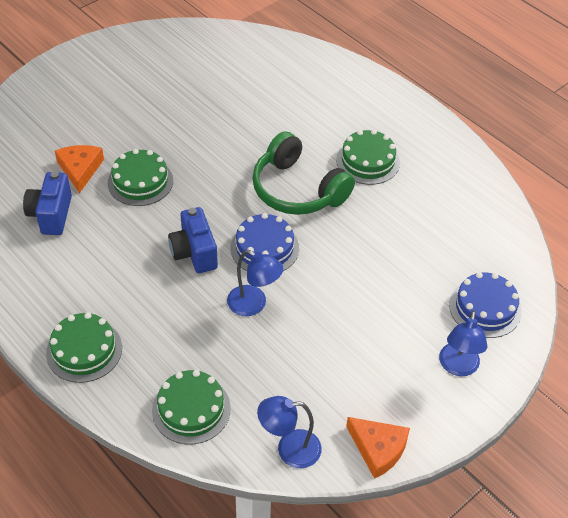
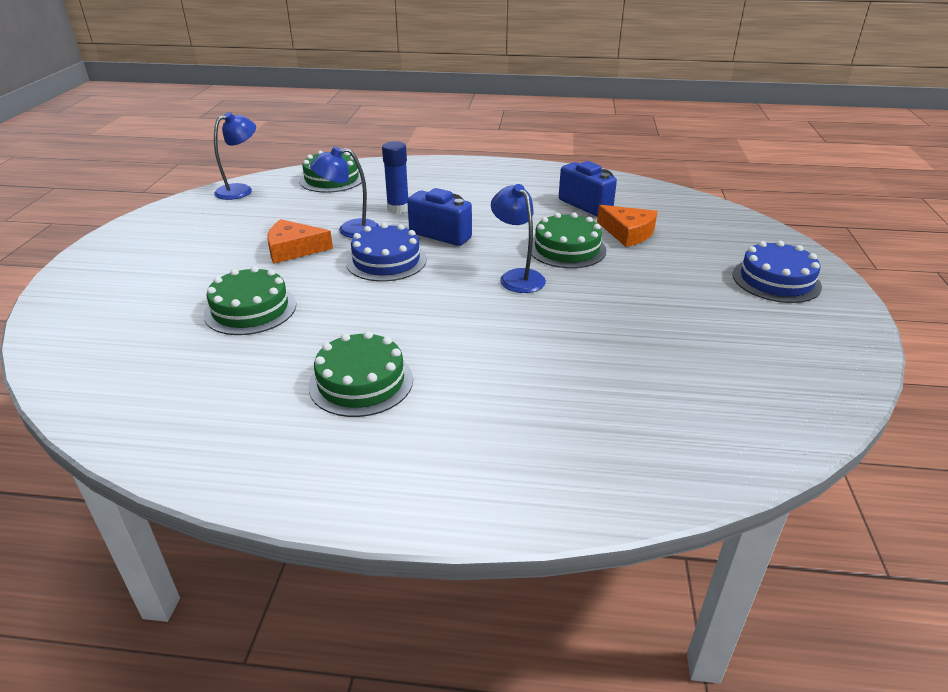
camera: 140 degrees right, 15 degrees down
green cake [46,312,122,383] -> green cake moved to [204,266,296,335]
green headphones [252,131,355,215] -> none
orange cheese [346,417,410,479] -> orange cheese moved to [267,219,333,264]
blue lamp [439,310,488,376] -> blue lamp moved to [491,184,546,293]
blue cake [449,272,522,338] -> blue cake moved to [733,241,822,303]
none -> blue glue stick [382,141,408,214]

